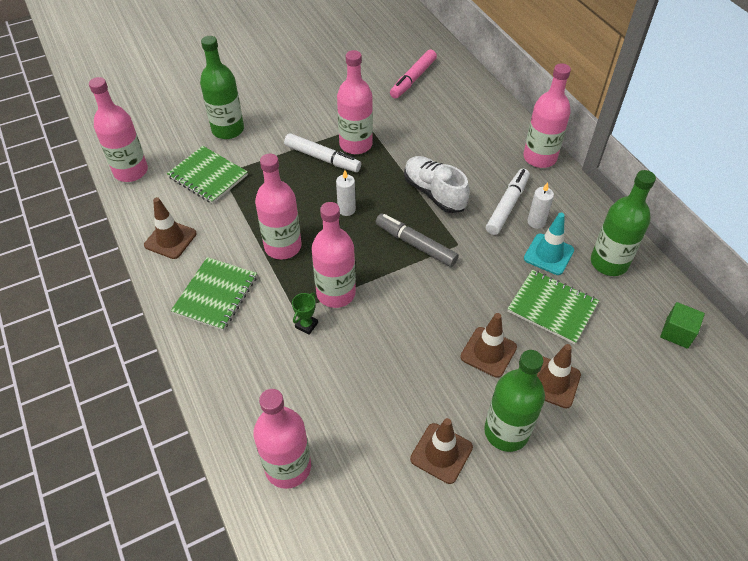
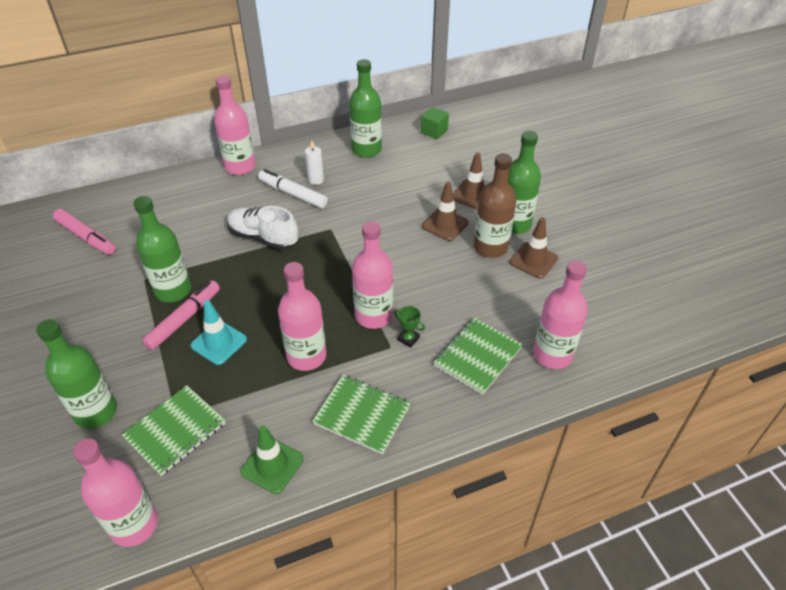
camera: 85 degrees left, 5 degrees down
brown traffic cone [144,197,197,259] -> green traffic cone [240,425,304,494]
white marker [284,133,361,172] -> pink marker [142,280,220,350]
white candle [336,170,356,216] -> none
pink bottle [337,50,373,154] -> green bottle [133,196,191,302]
grey marker [376,214,459,267] -> none
white shoe [404,156,470,213] -> white shoe turned 60 degrees clockwise [227,206,298,250]
green notebook [507,269,599,344] -> green notebook moved to [434,317,523,395]
turquoise traffic cone [524,213,574,275] -> turquoise traffic cone moved to [191,300,247,365]
none -> brown bottle [474,153,516,258]

